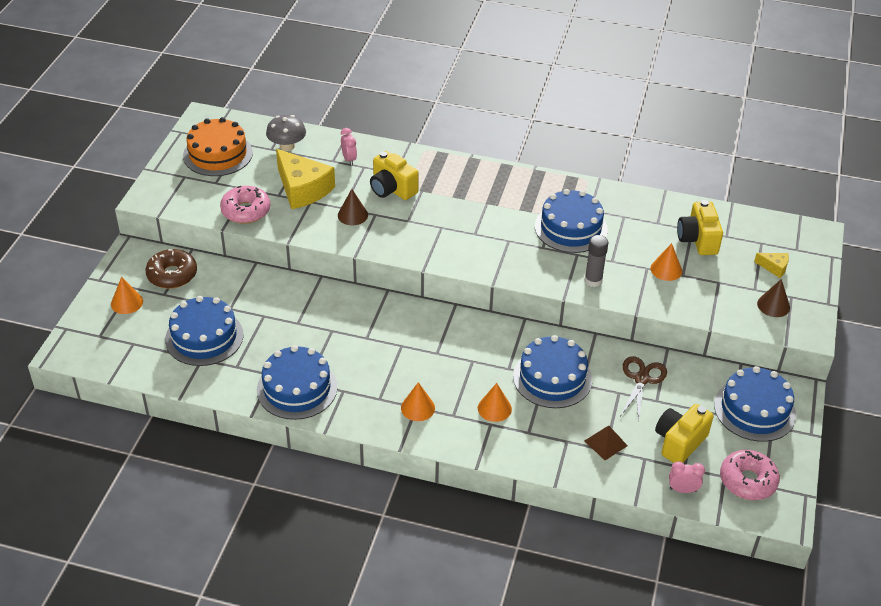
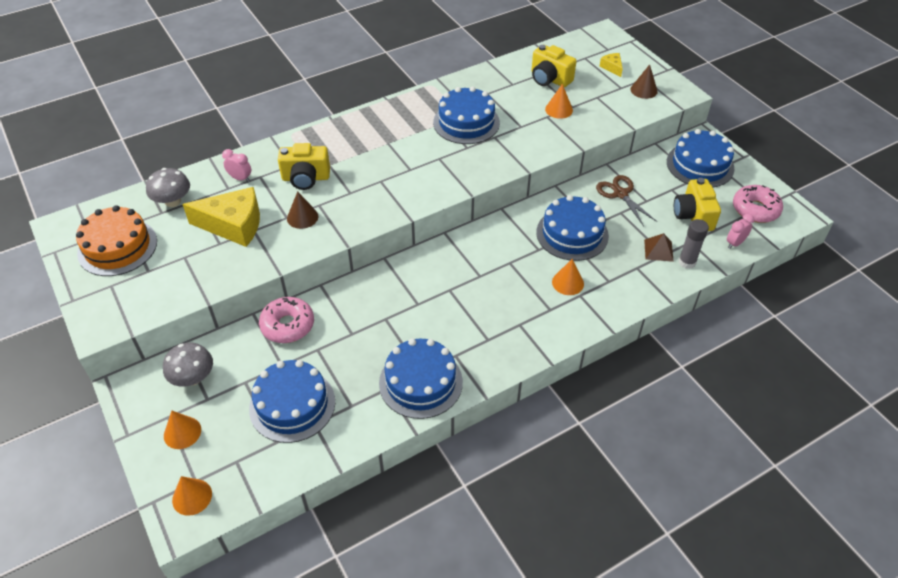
camera: 45 degrees left, 5 degrees up
brown donut [146,249,197,289] -> grey mushroom [163,343,213,387]
pink donut [220,186,270,224] -> pink donut moved to [259,297,314,343]
orange cone [401,382,435,421] -> orange cone moved to [172,476,212,516]
grey glue stick [585,235,609,287] -> grey glue stick moved to [678,219,709,269]
yellow cheese [754,253,789,278] -> yellow cheese turned 90 degrees counterclockwise [599,53,623,77]

